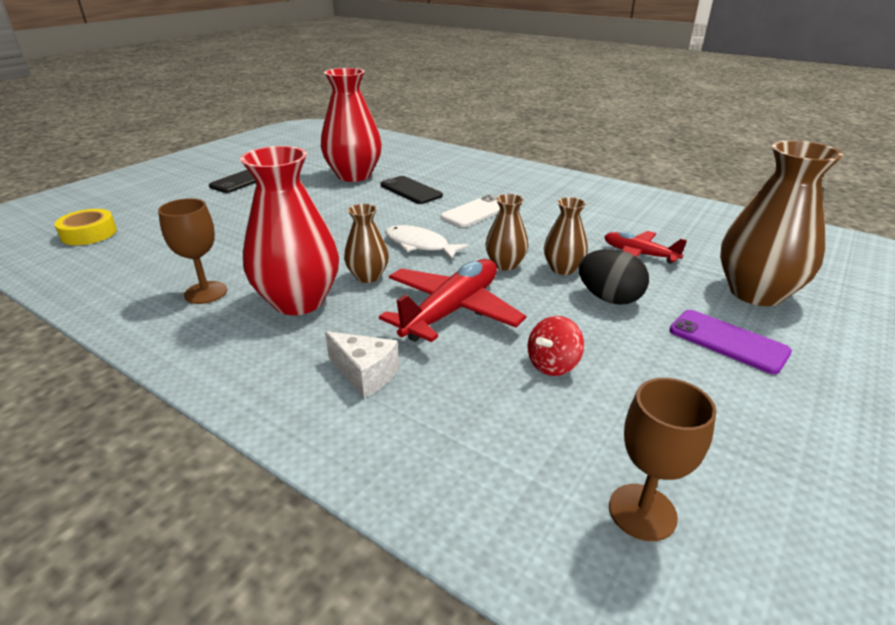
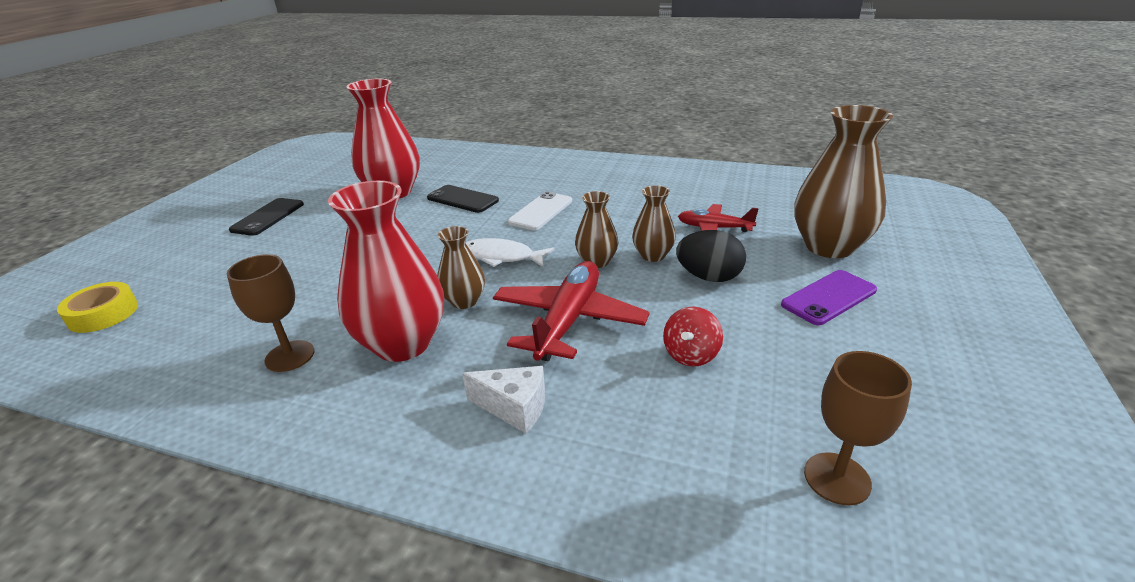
camera: 15 degrees left, 0 degrees up
purple phone [670,310,792,374] -> purple phone turned 60 degrees counterclockwise [781,270,877,325]

